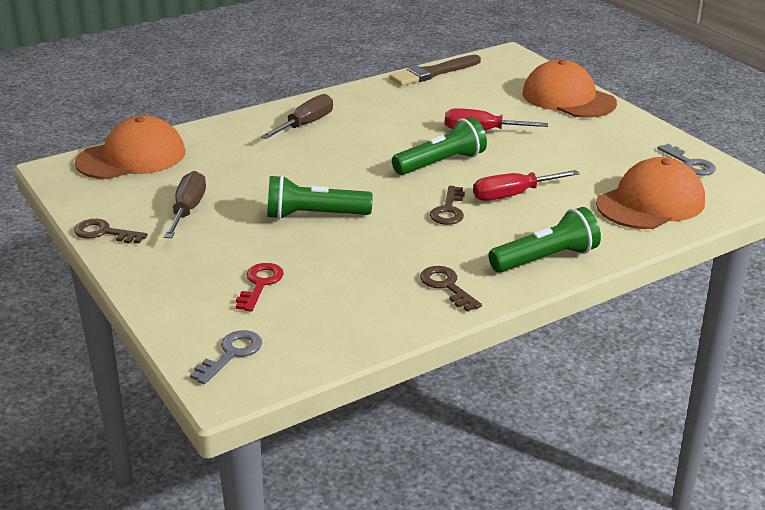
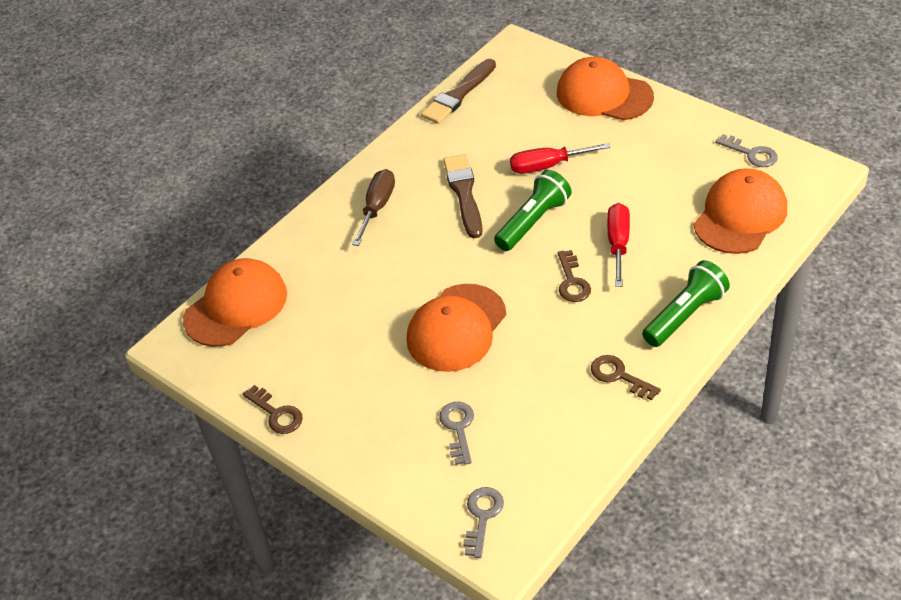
camera: 15 degrees left, 15 degrees up
brown key [74,219,148,244] -> brown key turned 135 degrees counterclockwise [243,385,303,434]
brown screwdriver [164,171,206,238] -> none
red key [236,263,284,312] -> grey key [439,402,474,465]
green flashlight [267,175,373,220] -> orange cap [407,284,506,372]
red screwdriver [473,170,580,201] -> red screwdriver turned 135 degrees clockwise [607,203,630,287]
none -> brown brush [443,154,483,238]

